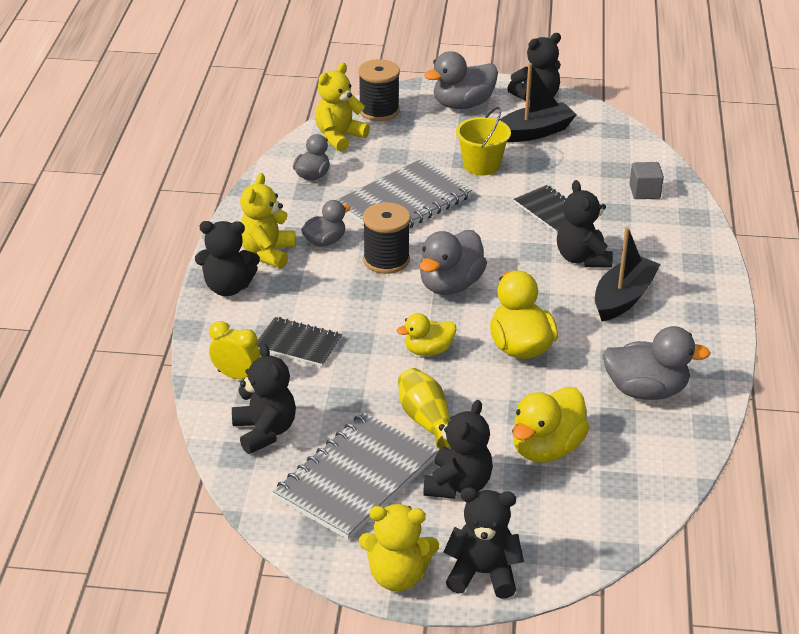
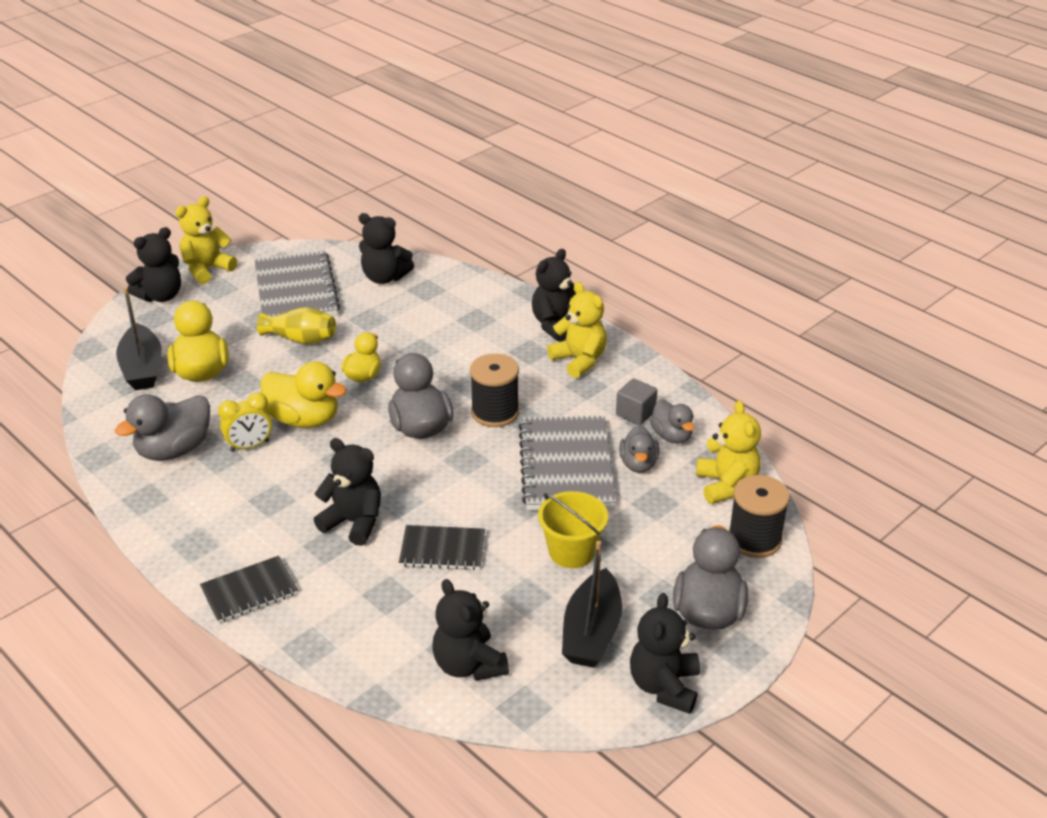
camera: 130 degrees right, 0 degrees up
yellow clock [209,321,261,379] -> yellow clock moved to [218,393,272,452]
black notebook [256,317,342,367] -> black notebook moved to [200,556,298,623]
grey duck [301,200,351,247] -> grey duck moved to [619,425,660,473]
black teddy bear [423,400,493,499] -> black teddy bear moved to [433,579,509,681]
black boat [595,227,661,321] -> black boat moved to [116,287,162,390]
grey cube [629,162,664,199] -> grey cube moved to [616,378,657,425]

